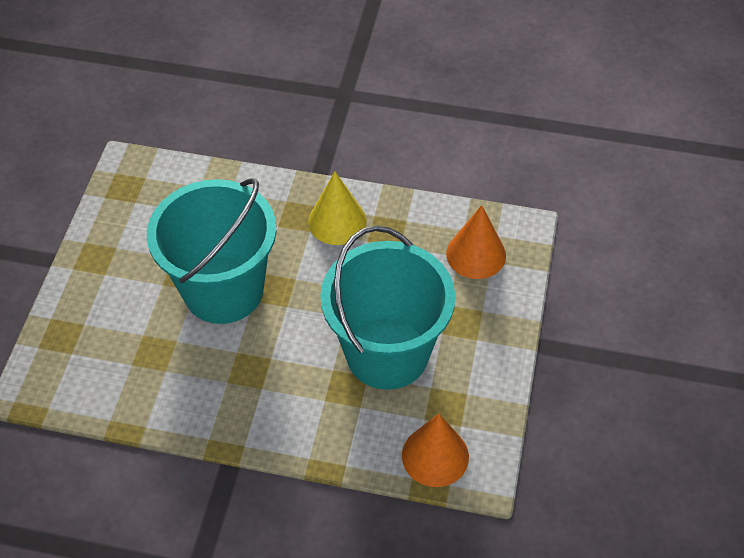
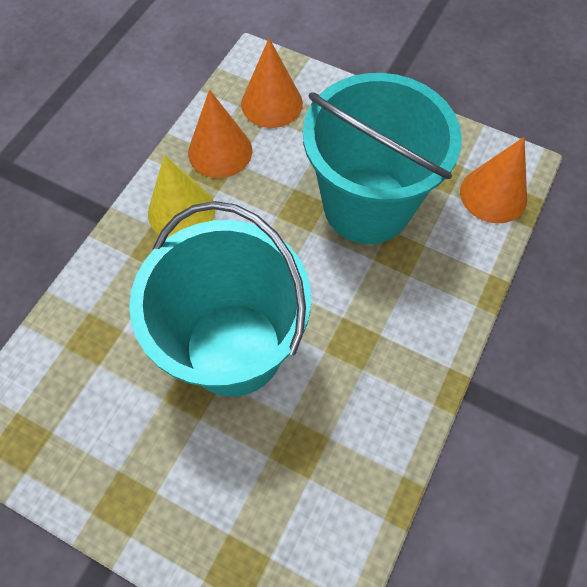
camera: 75 degrees left, 10 degrees up
none -> orange cone [188,89,252,178]

